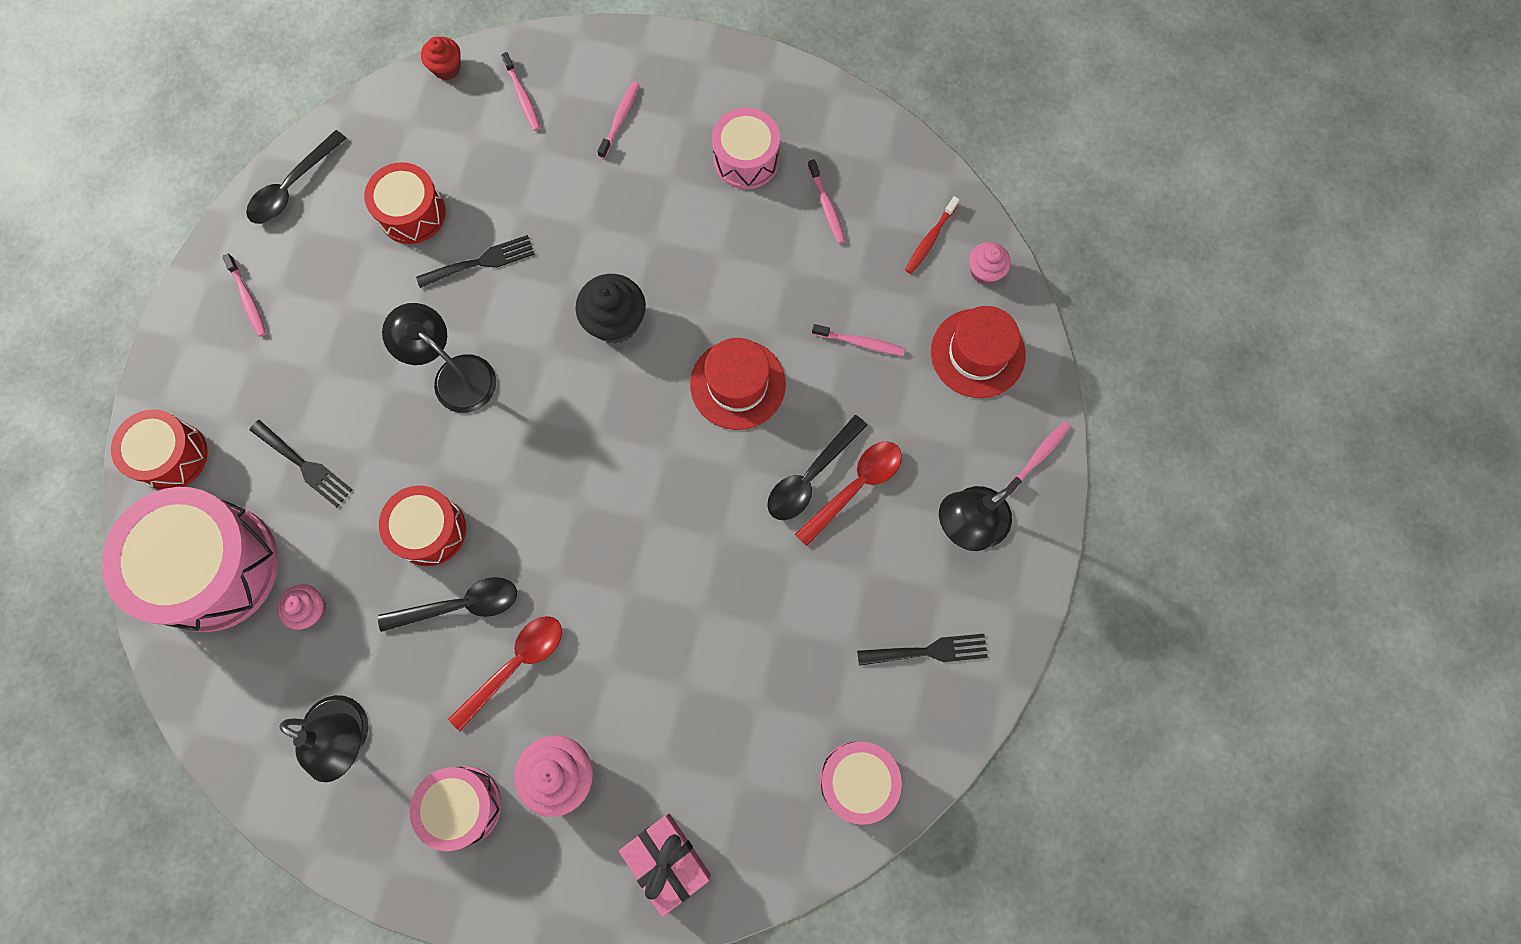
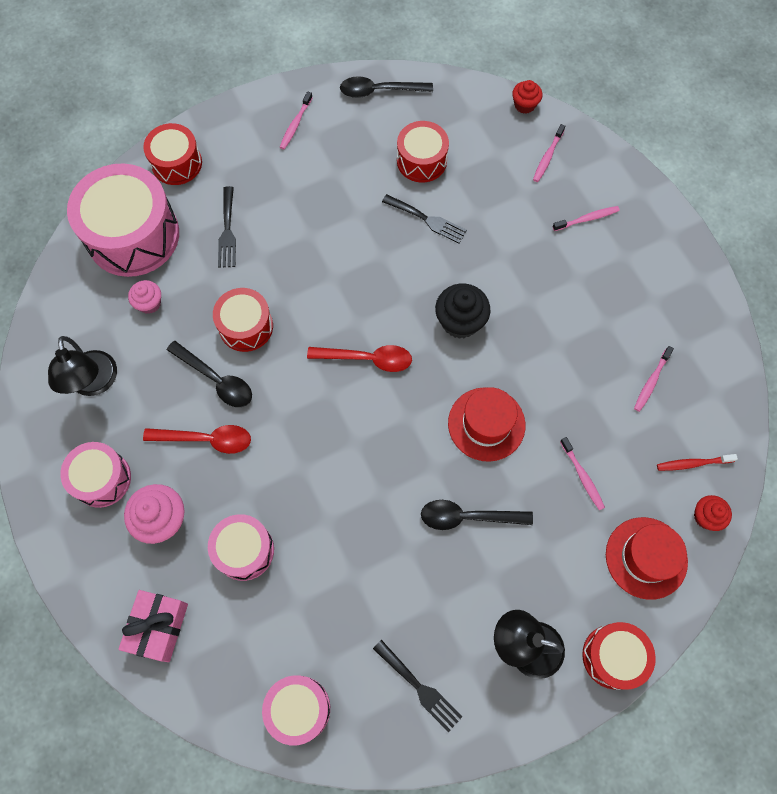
camera: 50 degrees right, 5 degrees down
black lamp [382,303,496,413] -> none
pink drum [712,108,780,189] -> pink drum moved to [208,514,274,581]
red spoon [795,441,902,546] -> red spoon moved to [307,345,412,372]
pink cupcake [969,242,1011,285] -> red cupcake [694,495,732,531]
pink toothbrush [1005,422,1070,496] -> red drum [582,622,656,690]

